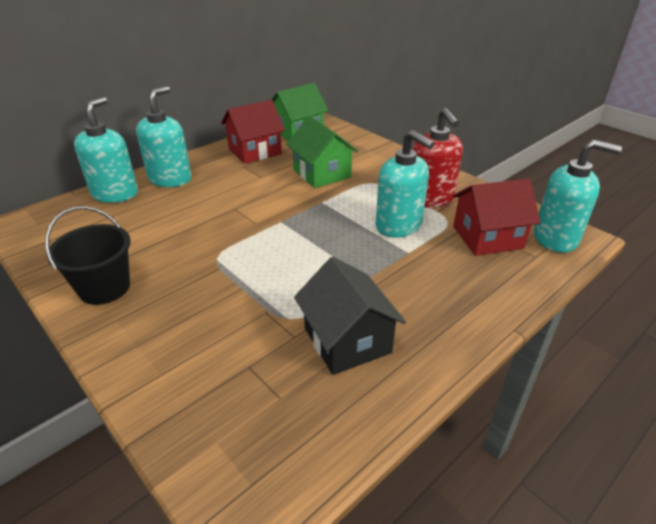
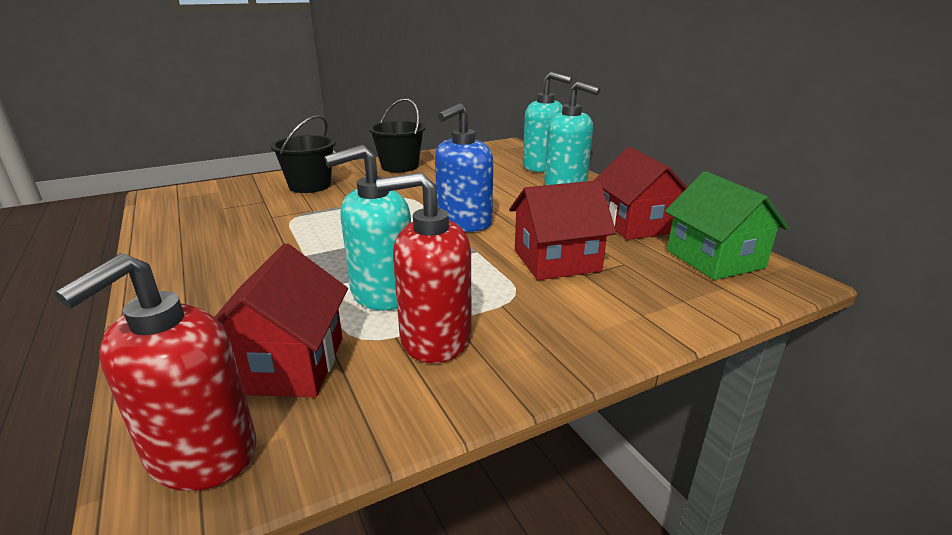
camera: 105 degrees right, 10 degrees down
green house [286,116,358,188] -> red house [509,180,616,280]
black house [294,257,406,375] -> none
turquoise soap dispenser [534,140,622,253] -> red soap dispenser [55,253,256,491]
none -> black bucket [270,115,336,193]
none -> blue soap dispenser [435,103,493,232]

